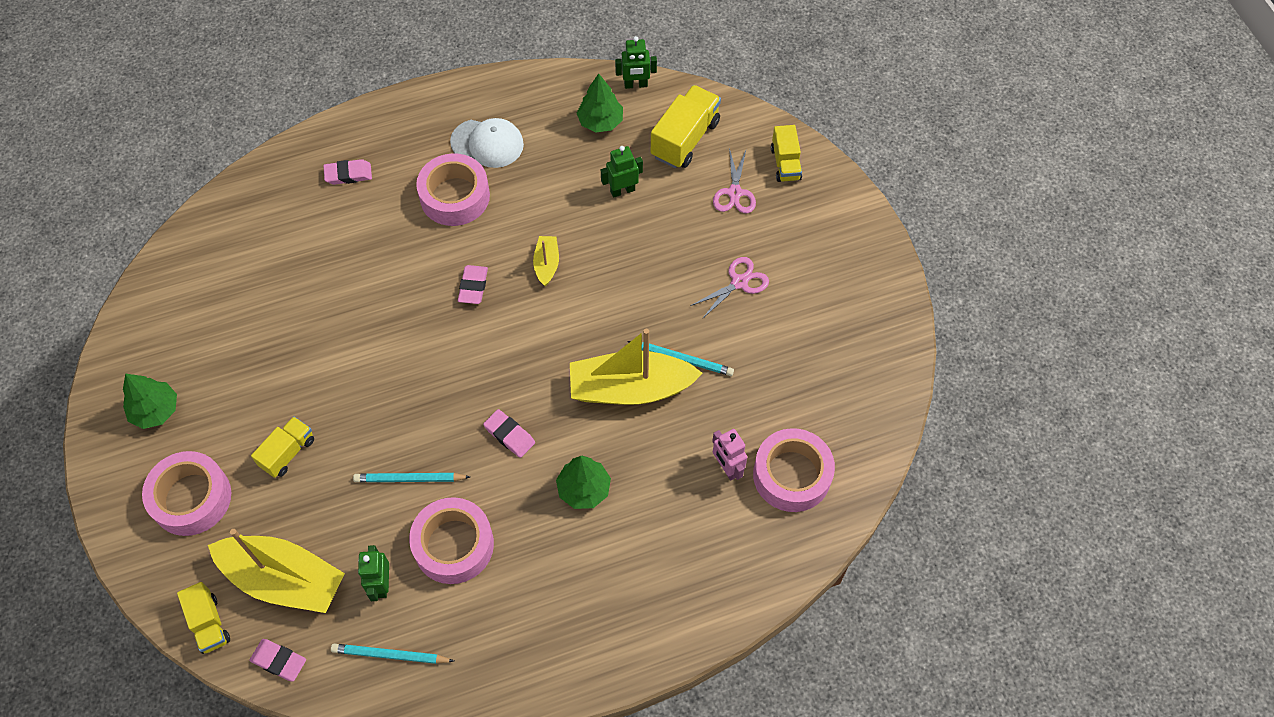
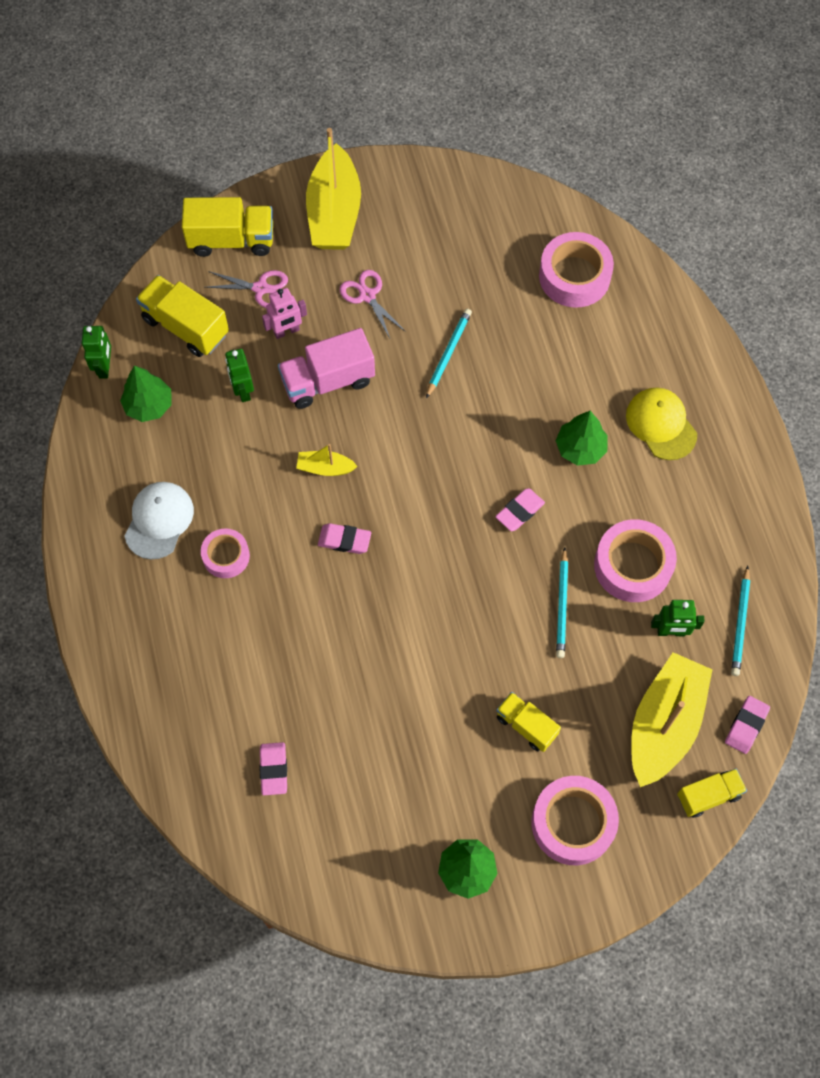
camera: 85 degrees left, 5 degrees up
pink eraser [323,159,372,185] -> pink eraser moved to [259,742,287,795]
pink tape [416,154,490,226] -> pink tape [201,528,250,578], size x0.60
yellow boat [570,329,703,405] -> yellow boat moved to [306,128,361,250]
pink robot [712,429,747,480] -> pink robot moved to [262,288,307,339]
yellow truck [771,125,802,182] -> yellow truck [182,197,273,257], size x1.60
none -> pink truck [278,328,375,409]
none -> yellow cap [626,387,697,460]

